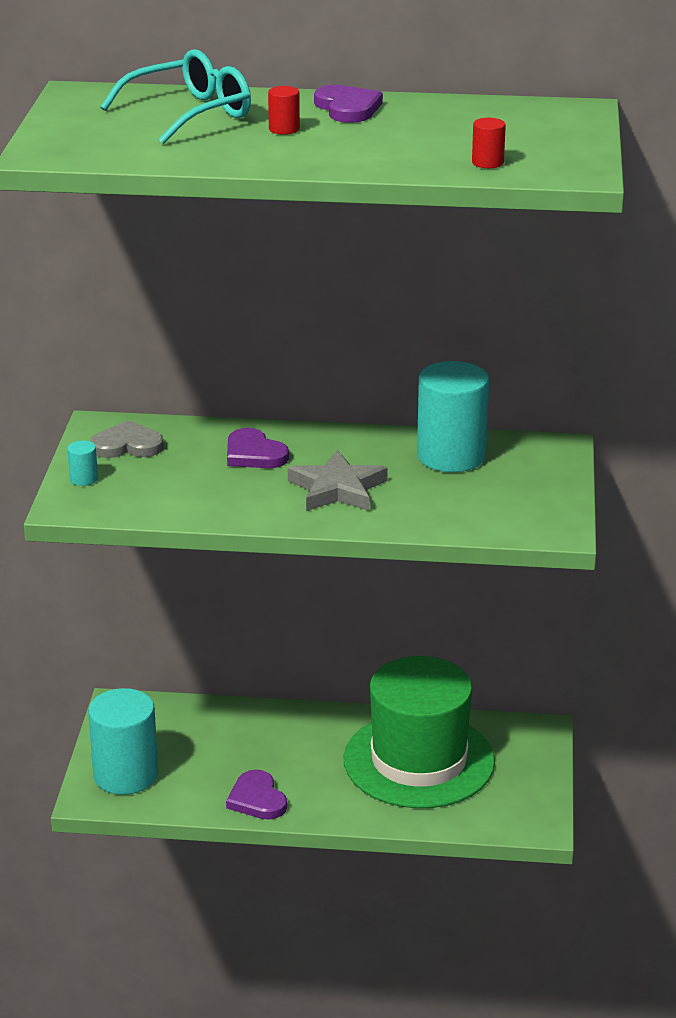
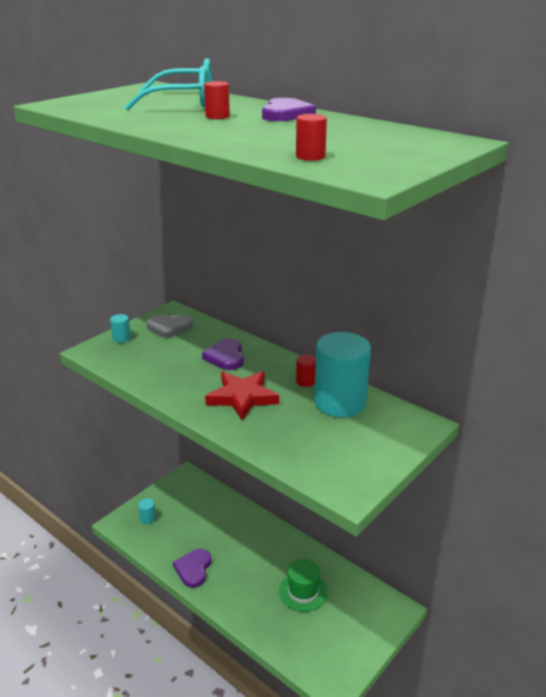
camera: 35 degrees right, 0 degrees up
turquoise cylinder [88,688,158,795] -> turquoise cylinder [138,498,156,524], size x0.40
grey heart [90,420,164,458] -> grey heart turned 150 degrees clockwise [147,314,193,339]
grey star [288,450,388,511] -> red star [205,371,279,420]
green hat [344,656,495,808] -> green hat [279,559,328,612], size x0.47
none -> red cylinder [296,355,316,387]

